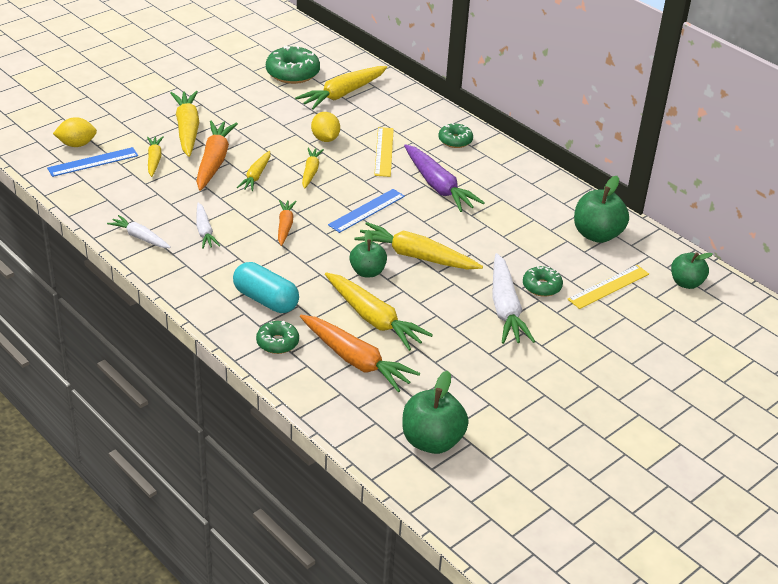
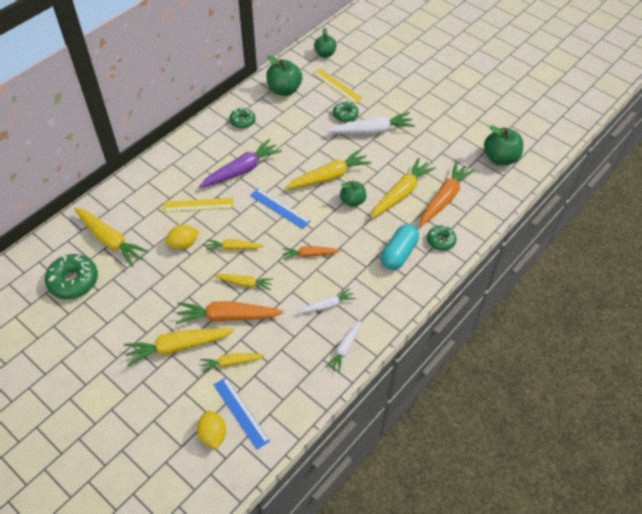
camera: 95 degrees left, 15 degrees up
yellow carrot [354,222,483,269] -> yellow carrot turned 135 degrees counterclockwise [285,149,372,189]
green donut [438,123,473,148] -> green donut moved to [230,107,256,129]

